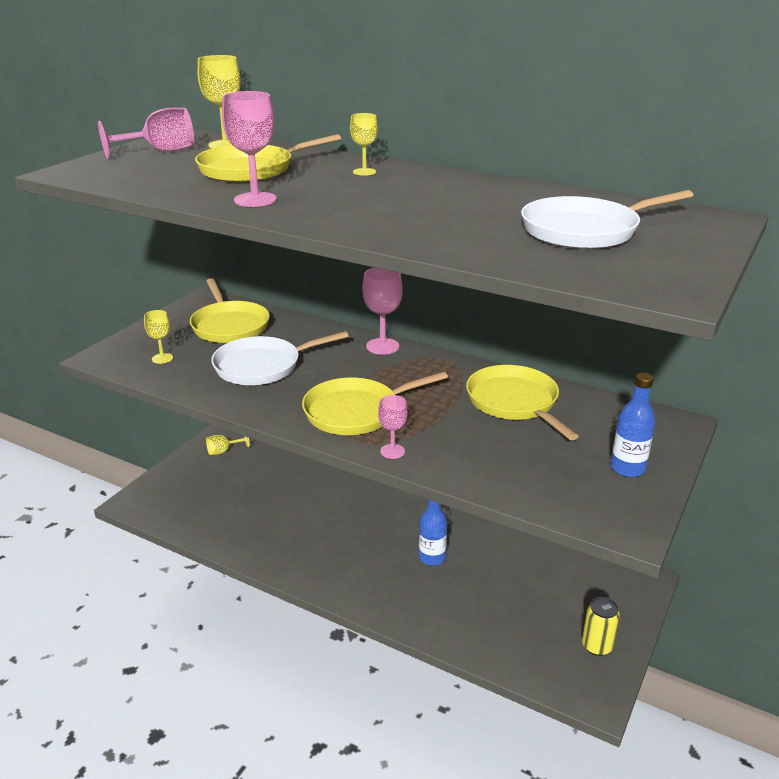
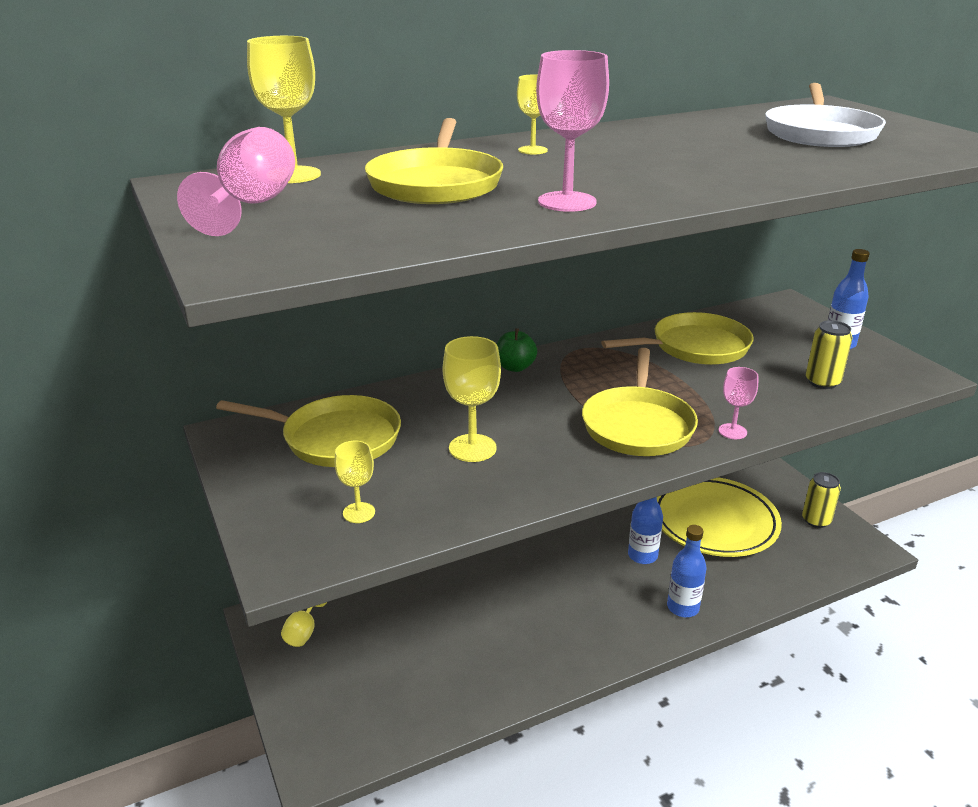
camera: 55 degrees left, 0 degrees up
white pan [211,331,348,385] -> yellow goblet [443,336,501,462]
pink goblet [363,268,403,355] -> green apple [497,328,537,372]
yellow pan [466,365,579,440] -> yellow pan turned 150 degrees clockwise [601,312,754,365]
none -> yellow plate [657,477,782,557]
none -> blue bottle [667,525,707,617]
none -> yellow can [806,320,852,389]

